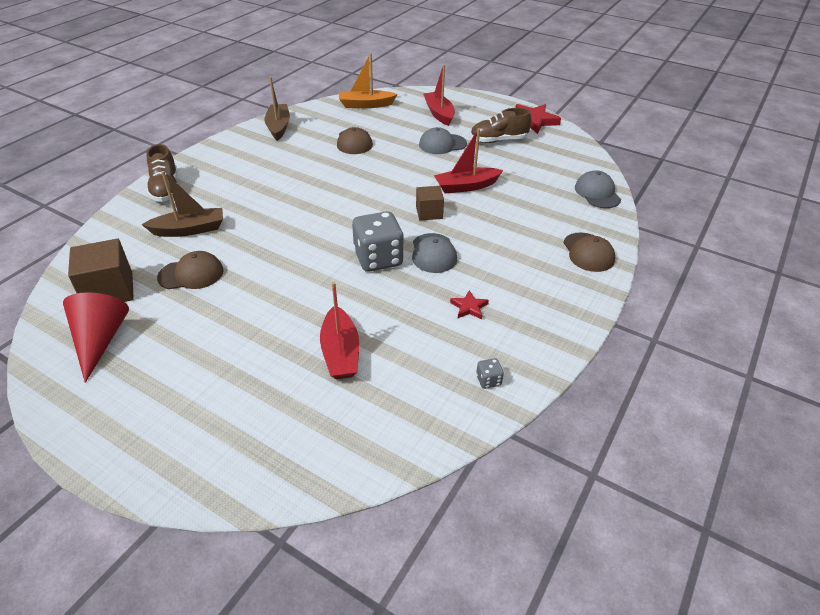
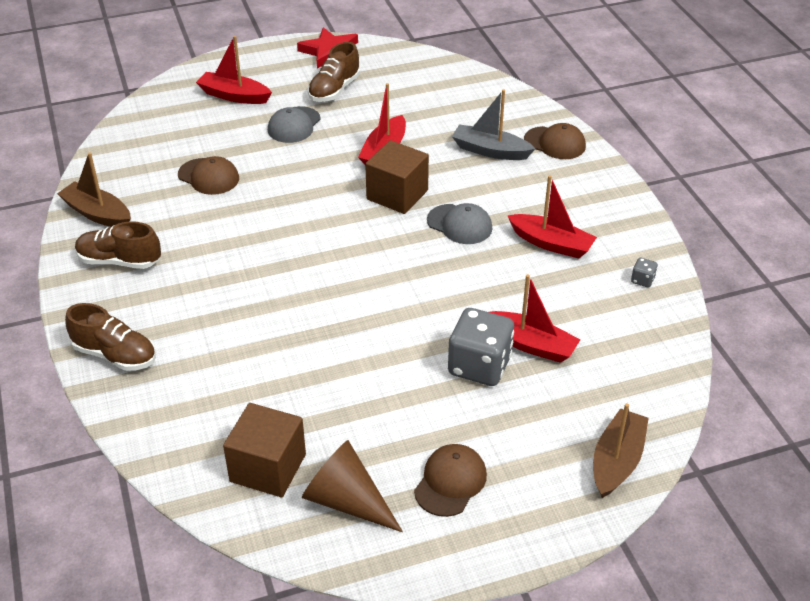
camera: 50 degrees left, 0 degrees up
red cone [63,292,129,383] -> brown cone [302,440,403,533]
brown boat [142,171,223,237] -> brown boat moved to [593,403,649,498]
brown cap [157,251,224,289] -> brown cap moved to [414,444,487,517]
orange boat [339,53,397,108] -> none
grey dice [352,211,404,272] -> grey dice moved to [448,308,514,386]
brown cube [416,186,444,220] -> brown cube [365,140,429,214], size x1.62
red star [450,290,489,319] -> red boat [507,175,597,259]
grey cap [575,170,621,208] -> none
none -> brown shoe [75,221,161,269]
none -> grey boat [452,89,535,160]

